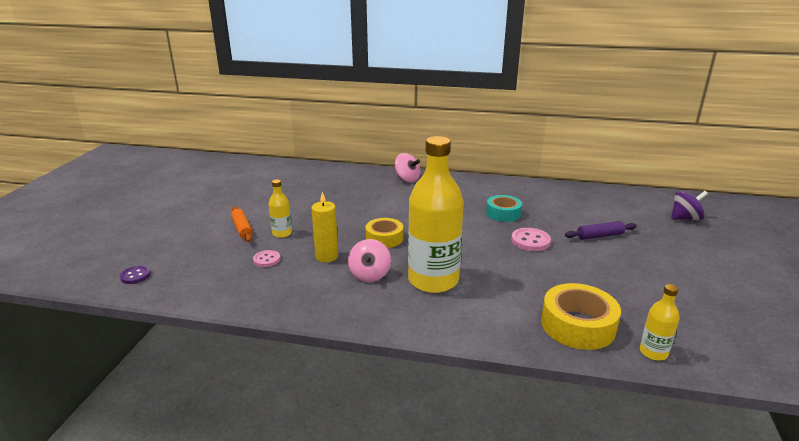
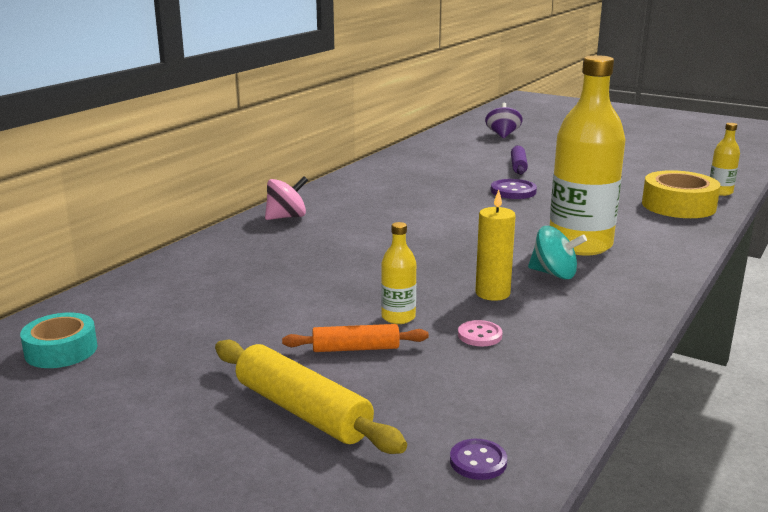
camera: 70 degrees left, 5 degrees down
pink spinning top [348,239,391,282] -> turquoise spinning top [528,226,587,279]
yellow tape [366,218,403,248] -> none
turquoise tape [486,195,522,222] -> turquoise tape moved to [20,313,98,368]
pink button [511,228,551,251] -> purple button [491,179,537,199]
none -> yellow rolling pin [215,340,407,454]

